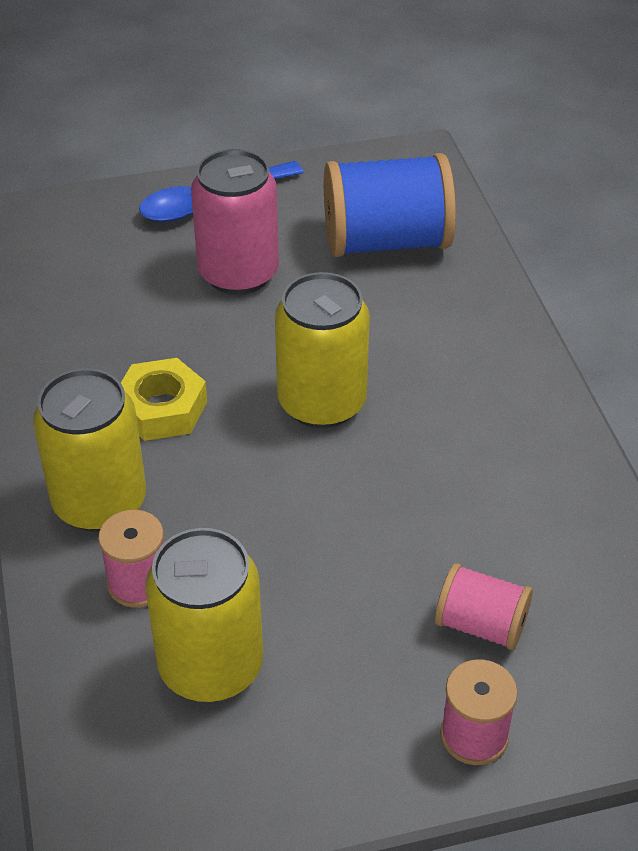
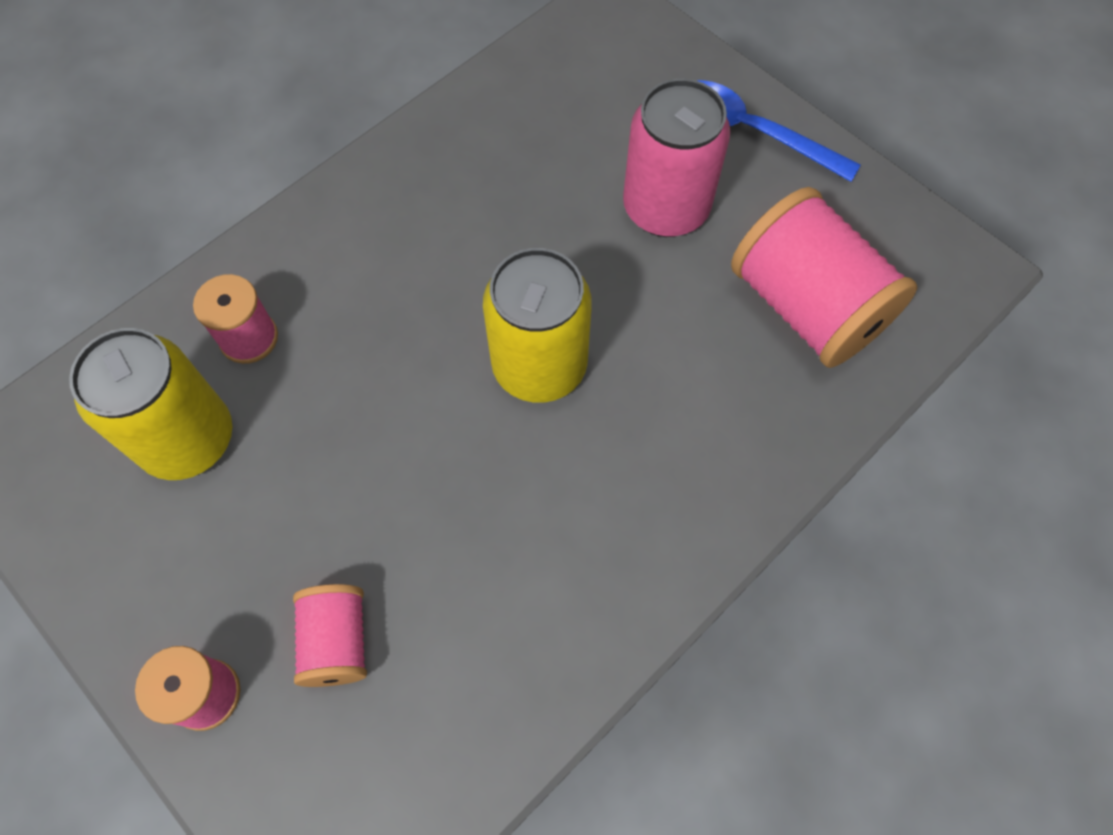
camera: 60 degrees right, 20 degrees up
yellow can [33,368,146,531] -> none
yellow nut [121,358,207,441] -> none
blue spool [324,153,456,257] -> pink spool [731,187,918,368]

